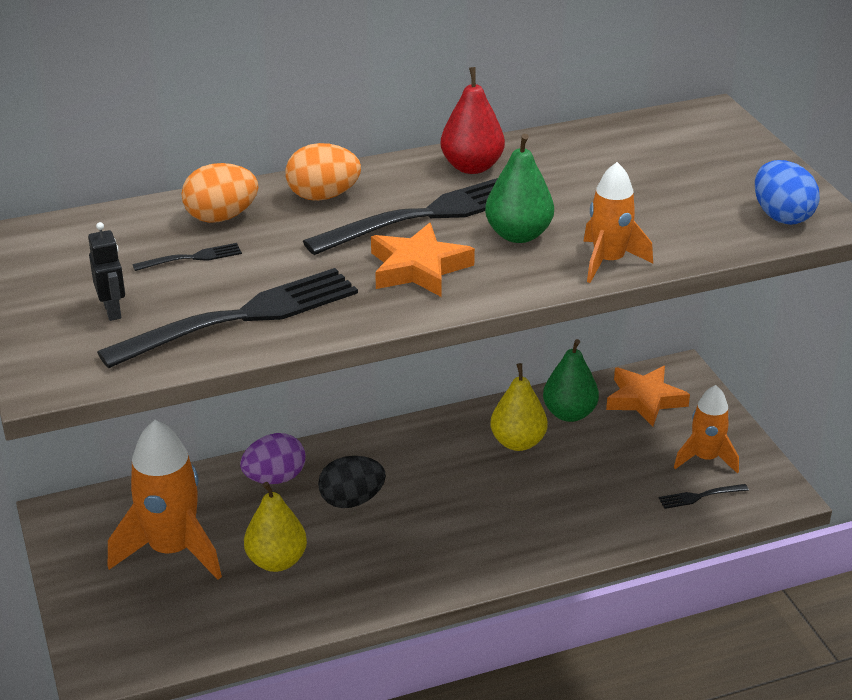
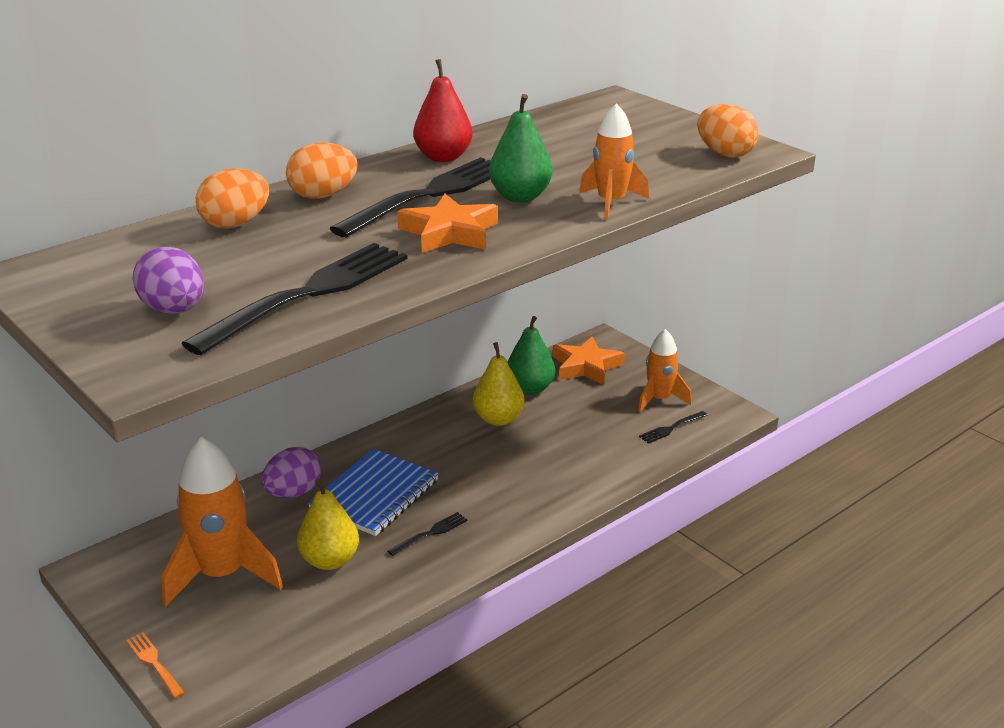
camera: 20 degrees left, 5 degrees down
black robot [88,222,125,321] -> purple egg [133,246,204,314]
black fork [132,243,242,271] -> black fork moved to [387,512,468,556]
black egg [318,456,386,508] -> blue notebook [308,449,439,536]
blue egg [755,160,820,225] -> orange egg [697,104,759,158]
none -> orange fork [126,632,185,699]

